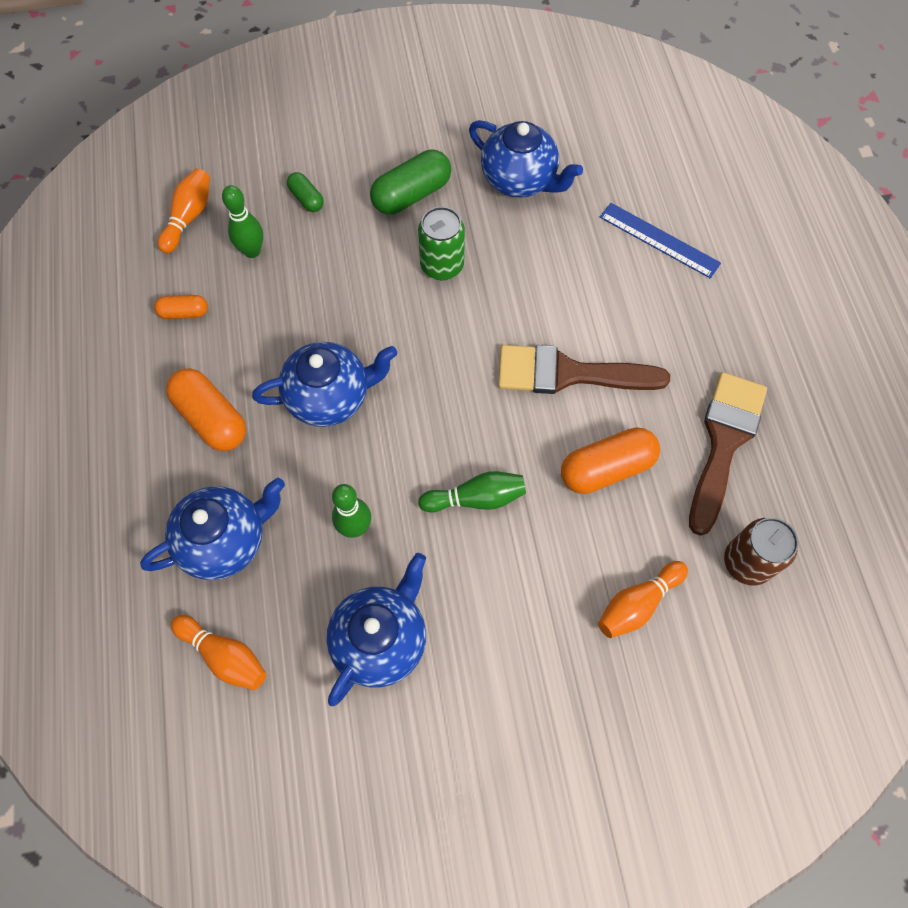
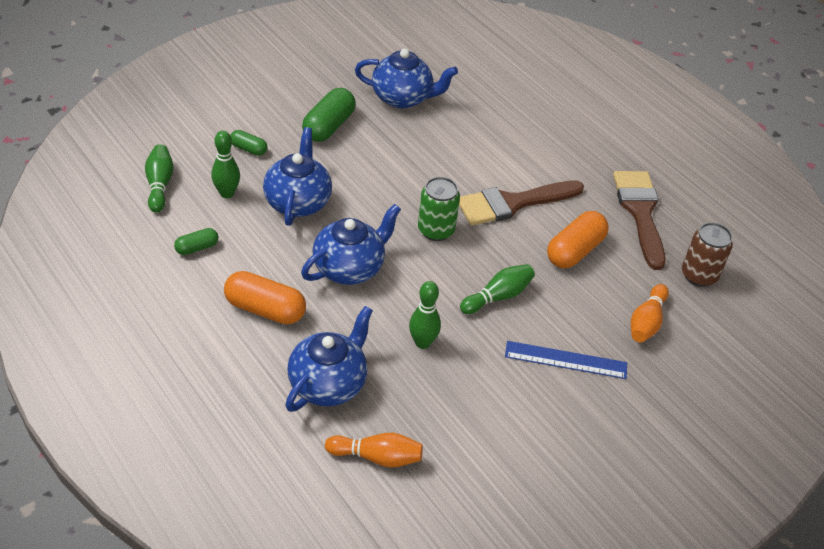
camera: 30 degrees left, 20 degrees down
orange capsule [154,295,208,319] -> green capsule [174,228,219,255]
orange bowling pin [158,168,210,253] -> green bowling pin [145,144,174,213]
blue teapot [326,553,426,706] -> blue teapot moved to [263,127,332,226]
green can [418,206,465,280] -> green can moved to [418,177,460,241]
blue ruler [600,203,721,278] -> blue ruler moved to [505,341,627,379]

